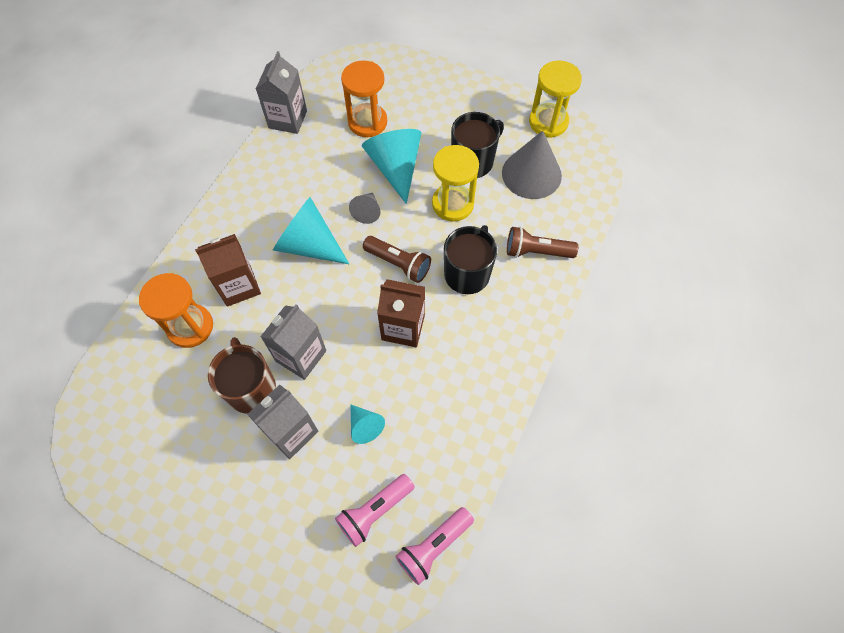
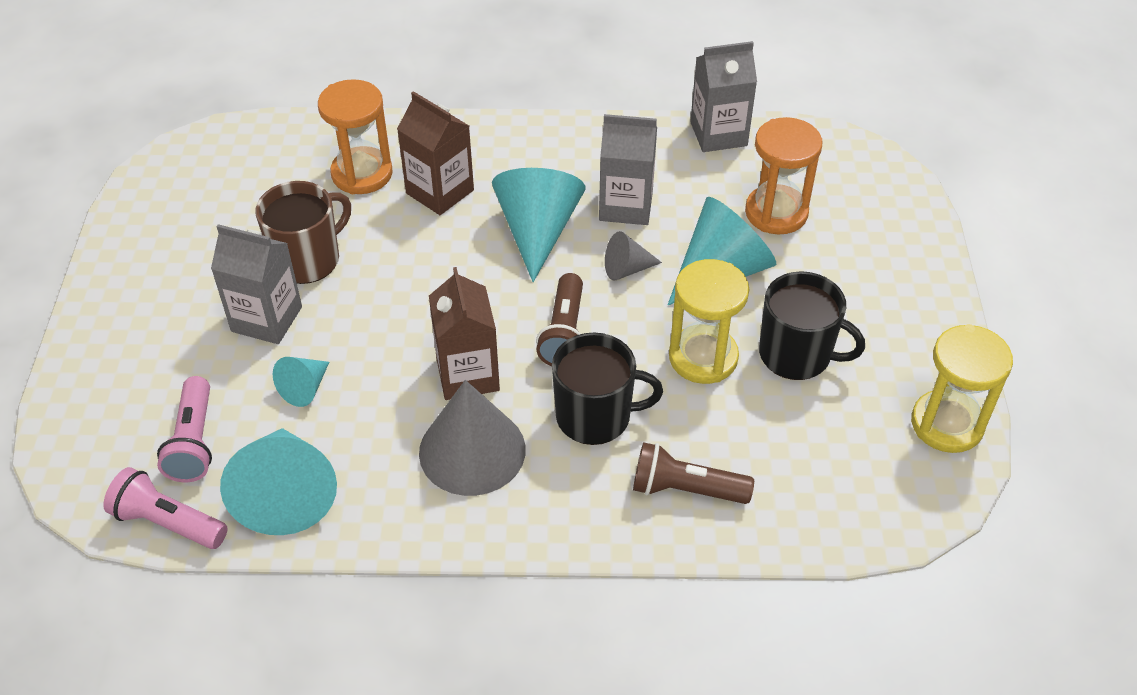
camera: 65 degrees right, 15 degrees down
grey carton [260,304,326,380] -> grey carton moved to [599,114,657,225]
pink flashlight [335,474,415,547] -> pink flashlight turned 120 degrees counterclockwise [157,376,212,482]
grey cone [502,131,562,199] -> grey cone moved to [419,380,526,496]
brown flashlight [507,227,578,258] -> brown flashlight turned 60 degrees counterclockwise [633,442,754,504]
none -> turquoise cone [220,428,337,535]

